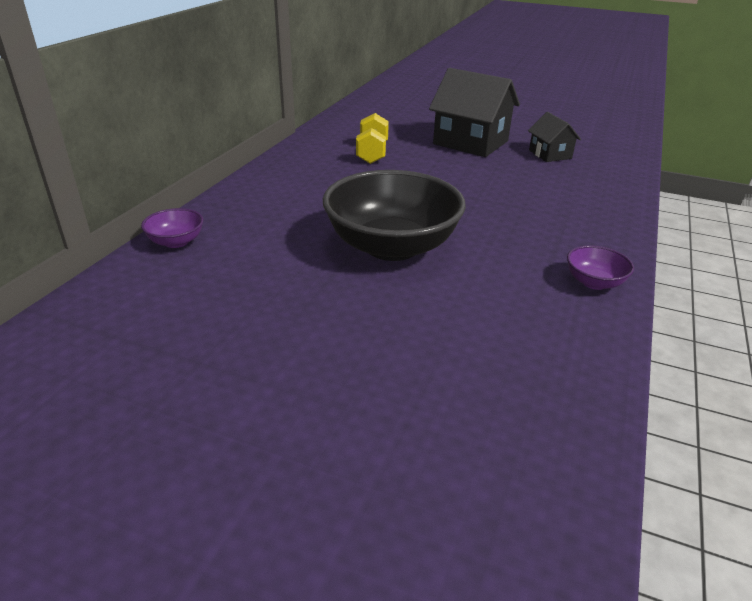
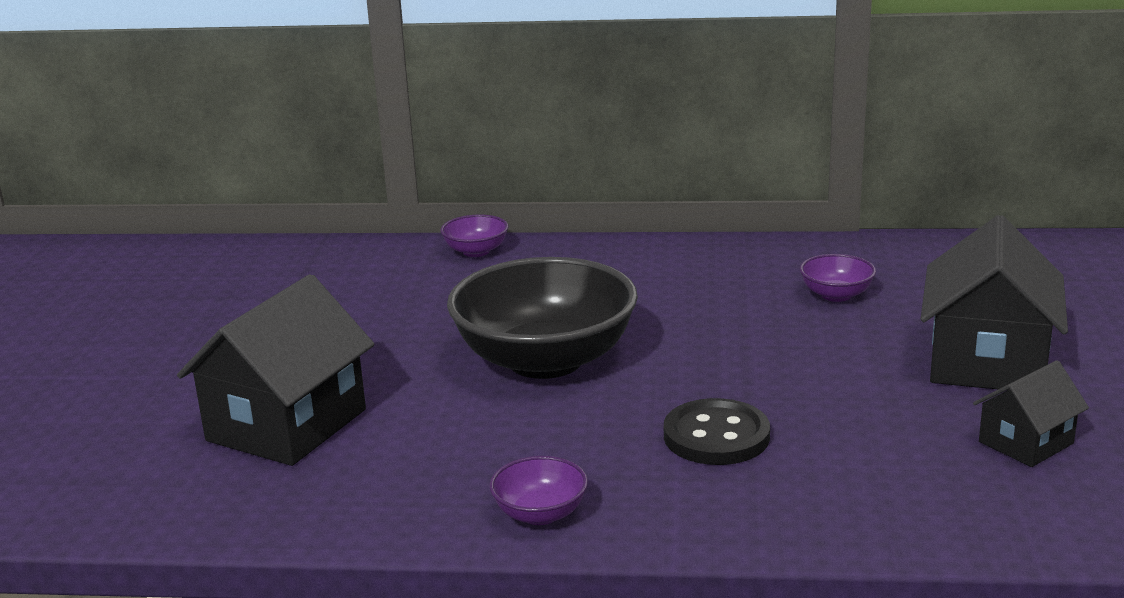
camera: 75 degrees right, 10 degrees down
yellow dumbbell [356,113,389,164] -> purple bowl [800,254,876,302]
none -> black house [177,274,374,466]
none -> black button [664,398,770,465]

